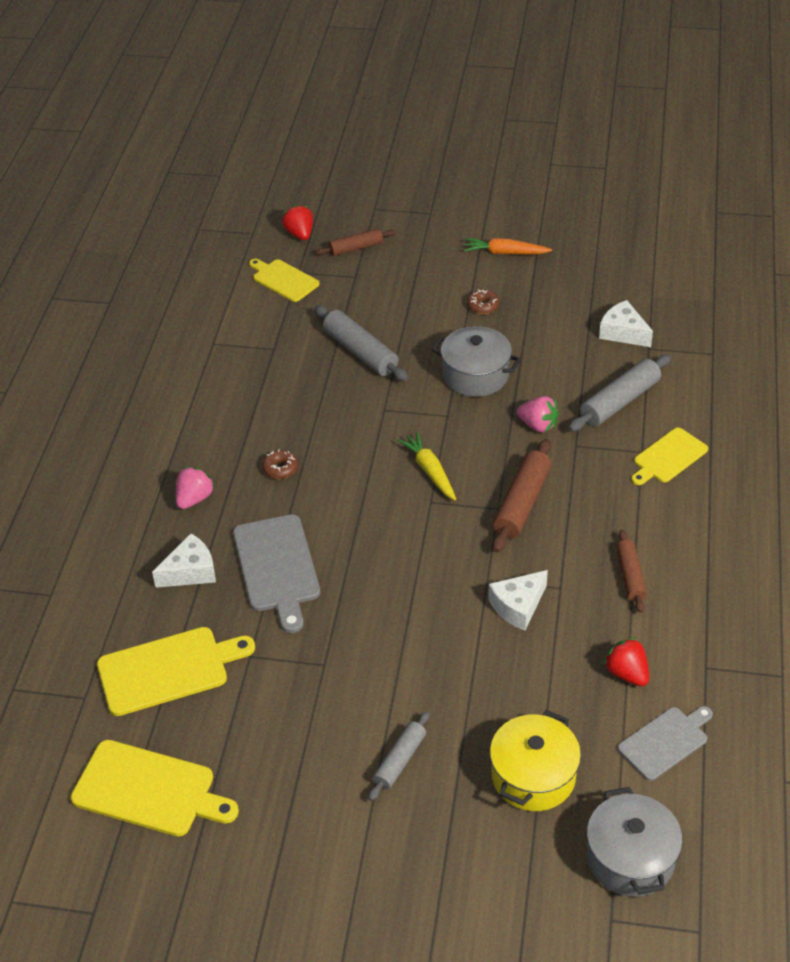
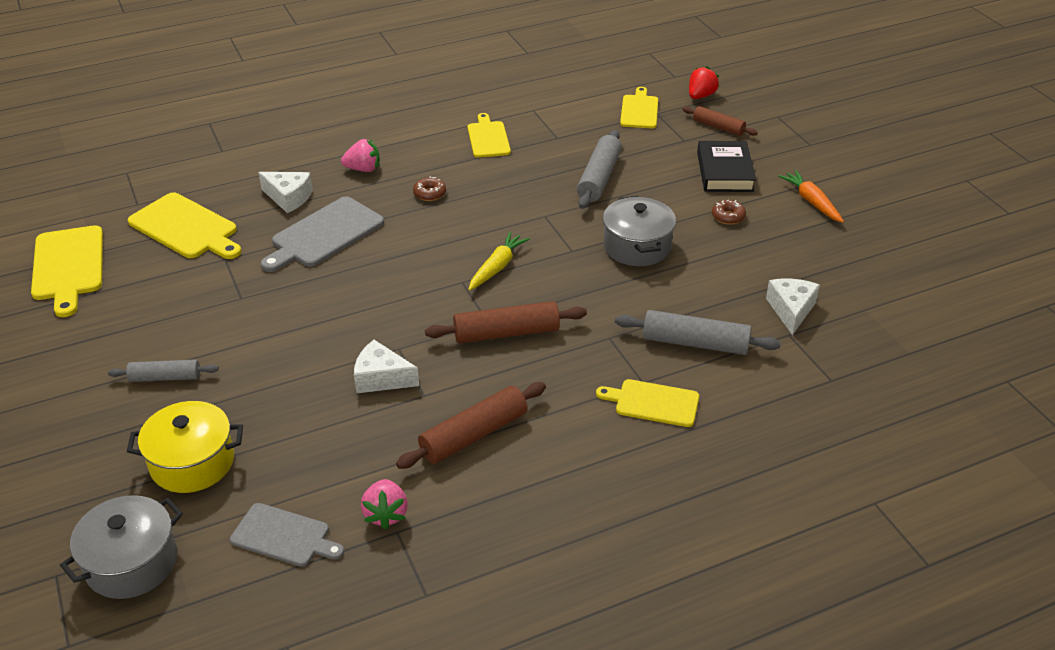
camera: 55 degrees right, 5 degrees down
pink strawberry [517,396,559,433] -> pink strawberry moved to [361,479,408,529]
red strawberry [603,637,649,686] -> none
brown rolling pin [616,530,647,613] -> brown rolling pin [396,382,546,469], size x1.57
none -> yellow cutting board [468,113,511,158]
none -> black book [697,141,756,192]

